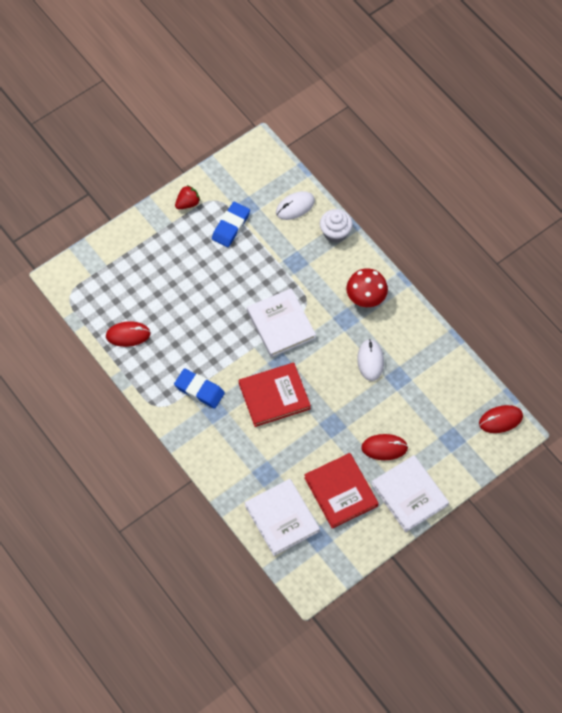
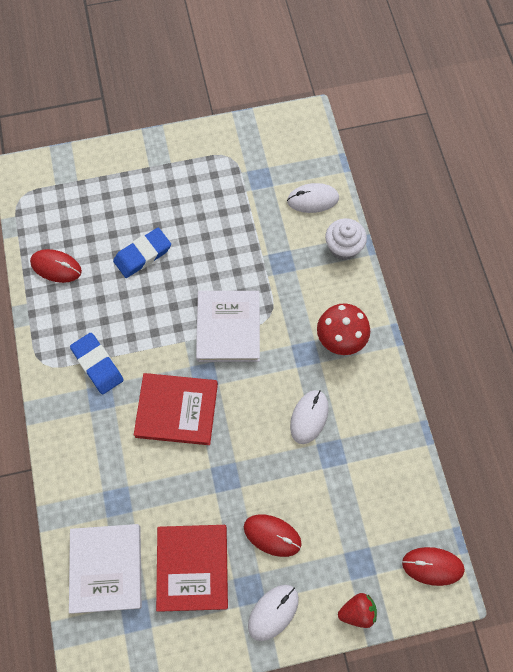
camera: 25 degrees right, 5 degrees up
red strawberry [175,185,200,209] -> red strawberry moved to [338,593,377,628]
blue eraser [212,202,250,247] -> blue eraser moved to [113,228,171,278]
white book [371,455,449,532] -> white mouse [248,585,299,641]

